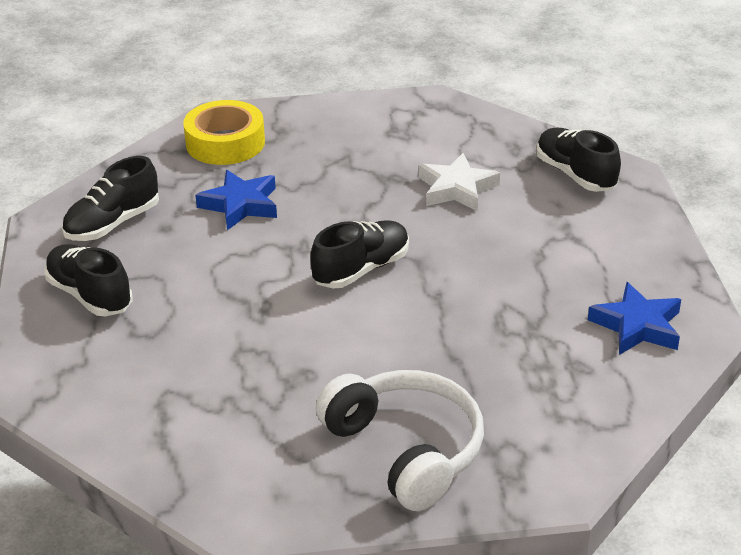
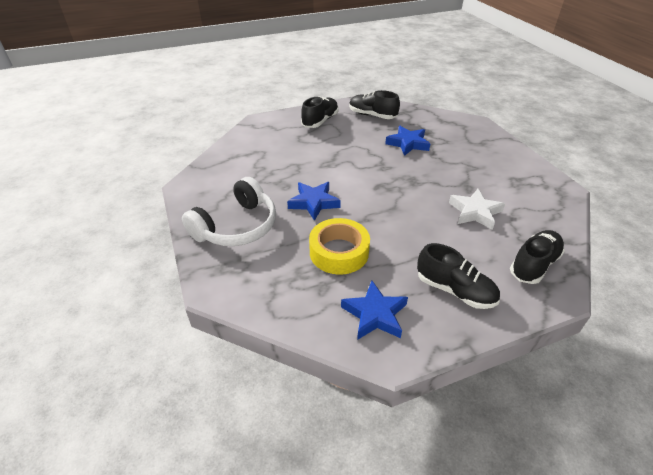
camera: 75 degrees right, 5 degrees up
yellow tape [183,100,265,165] -> yellow tape moved to [309,218,370,275]
black shoe [310,220,409,289] -> black shoe moved to [417,243,500,309]
none -> blue star [287,182,341,221]

